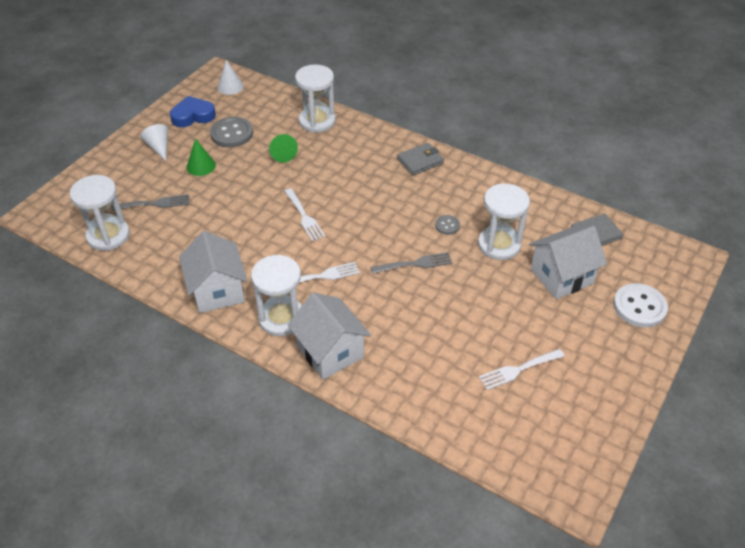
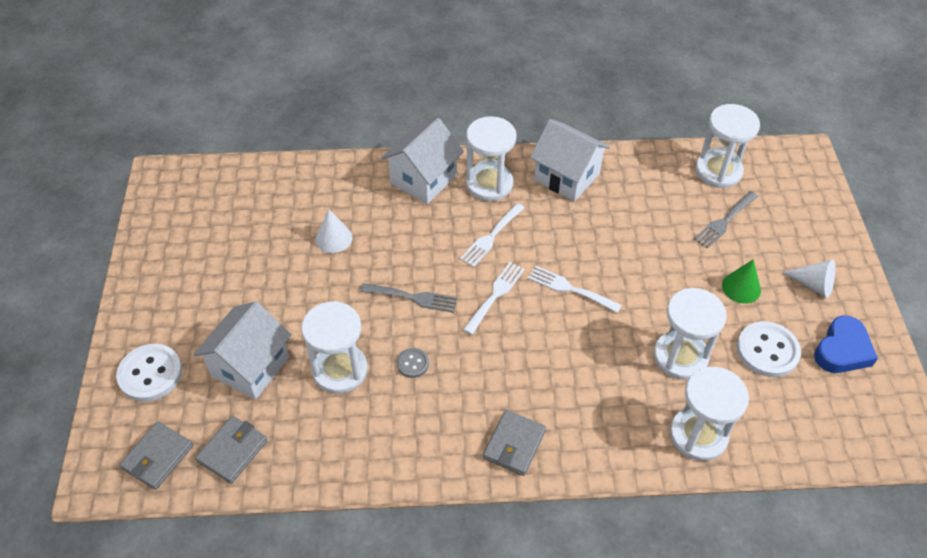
camera: 145 degrees right, 5 degrees up
grey button [210,117,253,148] -> white button [737,321,801,377]
white cone [217,60,244,95] -> white cone moved to [315,209,352,253]
green cone [269,134,298,163] -> white hourglass [654,288,727,380]
white house [288,293,371,380] -> white house turned 75 degrees counterclockwise [381,118,464,204]
grey fork [370,252,453,274] -> grey fork turned 120 degrees counterclockwise [360,283,458,313]
white fork [479,349,565,390] -> white fork moved to [463,262,525,335]
none -> grey wallet [119,422,193,490]

